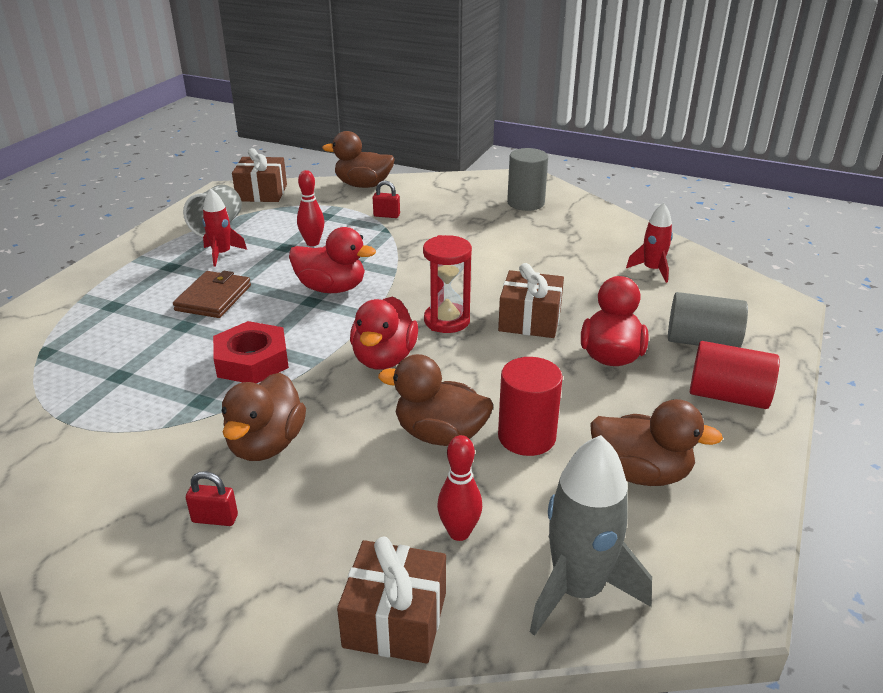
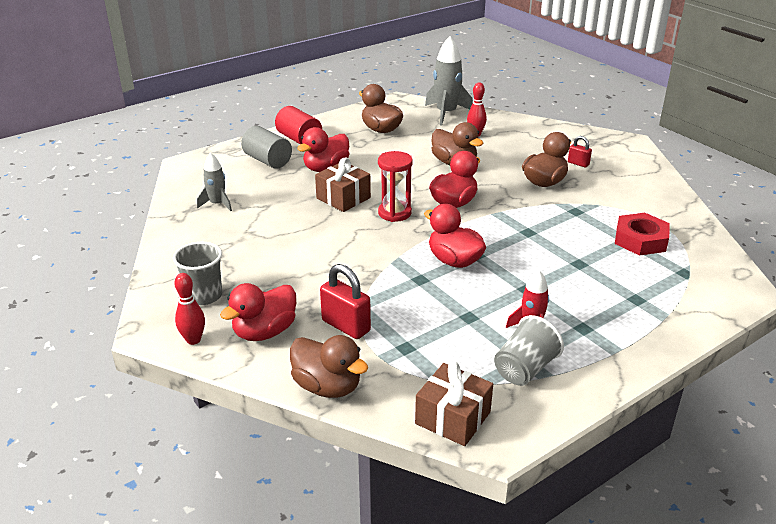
camera: 150 degrees left, 0 degrees up
brown wallet [173,271,251,318] -> none
red nut [213,321,289,384] -> red nut moved to [615,213,670,256]
red bowling pin [297,170,324,246] -> red bowling pin moved to [174,273,205,345]
brown gift [337,537,446,664] -> none
red padlock [373,181,400,218] -> red padlock [320,264,371,339], size x1.79
red cylinder [498,357,563,456] -> none
grey cylinder [507,148,548,211] -> grey cup [173,242,222,305]
red rocket [626,203,673,283] -> grey rocket [197,153,232,211]
none -> red duck [220,283,296,341]

